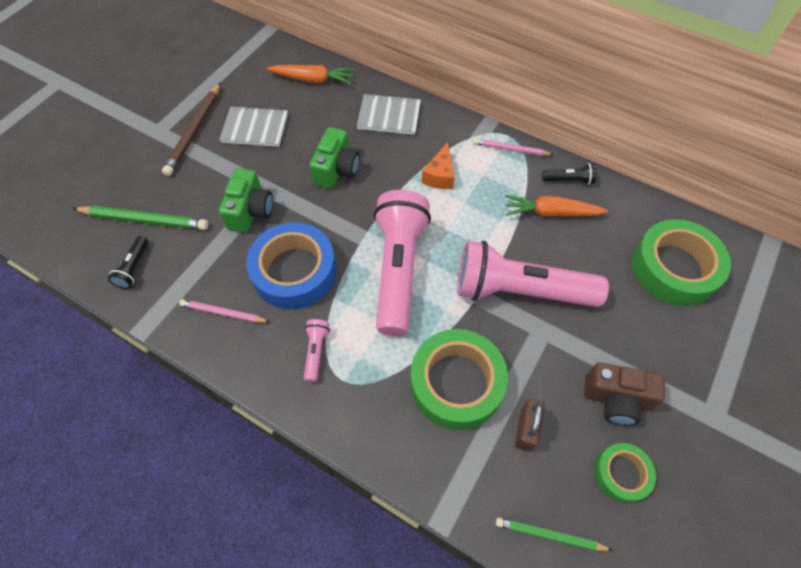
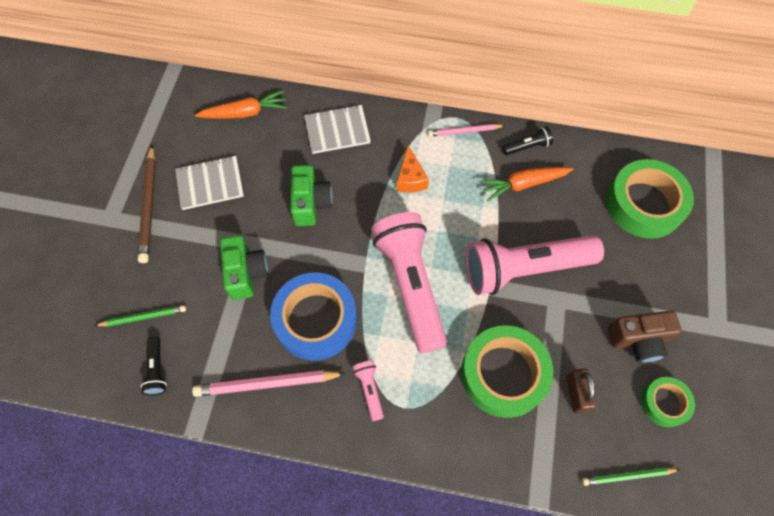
camera: 20 degrees left, 5 degrees up
green pencil [73,206,208,230] -> green pencil [94,305,186,326], size x0.62
pink pencil [179,299,270,323] -> pink pencil [192,370,346,397], size x1.61

